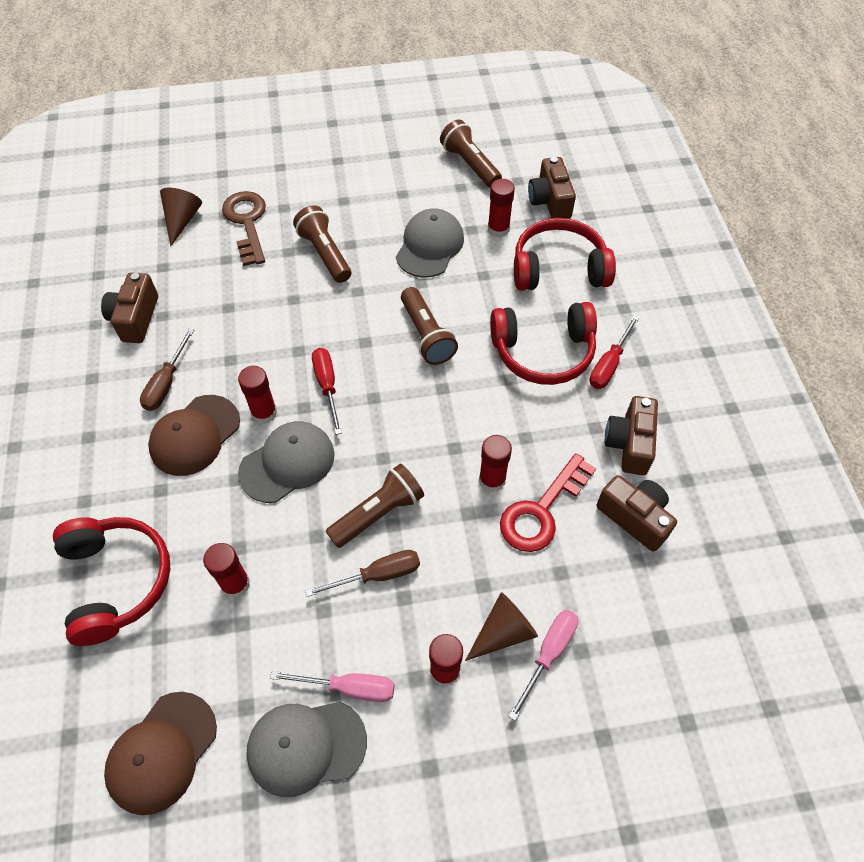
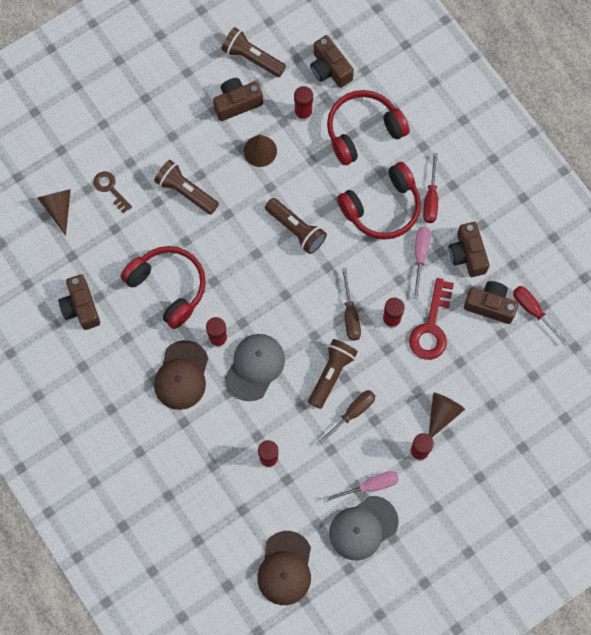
camera: 25 degrees left, 15 degrees up
red headphones [53,517,170,646] -> red headphones moved to [121,246,206,329]
brown screwdriver [140,328,194,411] -> brown screwdriver moved to [342,268,361,341]
brown key [222,191,266,266] -> brown key [94,171,132,213], size x0.60
red screwdriver [312,348,342,435] -> red screwdriver moved to [513,286,569,346]
grey cap [396,208,464,278] -> brown cone [244,134,277,167]
pink screwdriver [508,610,578,721] -> pink screwdriver moved to [413,227,430,299]
none -> brown camera [213,78,263,121]

